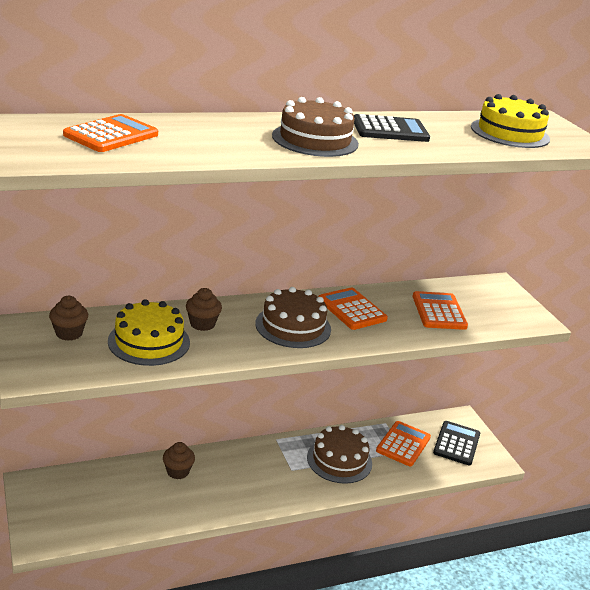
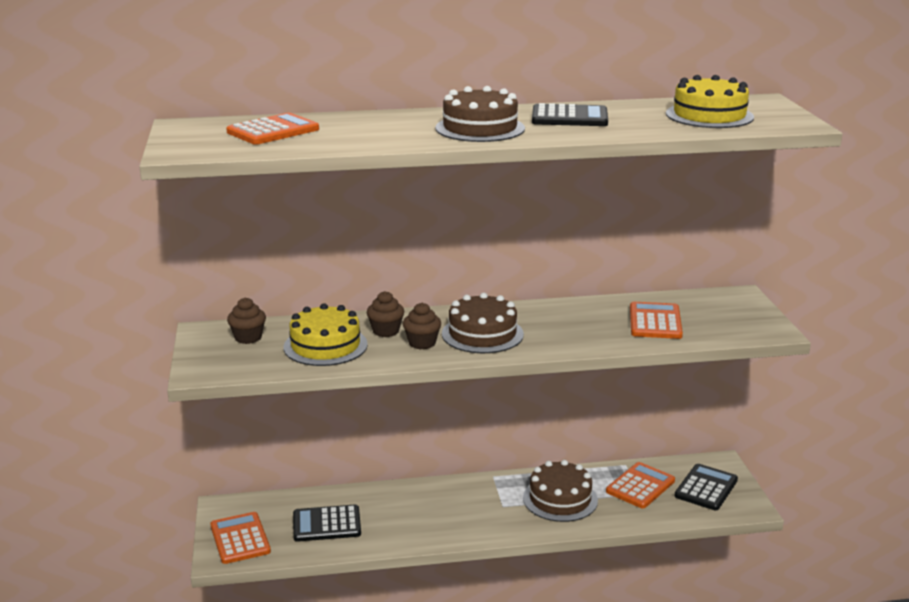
camera: 15 degrees right, 5 degrees down
brown cupcake [163,442,195,479] -> brown cupcake moved to [403,303,441,350]
orange calculator [319,287,388,330] -> orange calculator moved to [210,512,271,564]
none -> black calculator [293,505,361,542]

